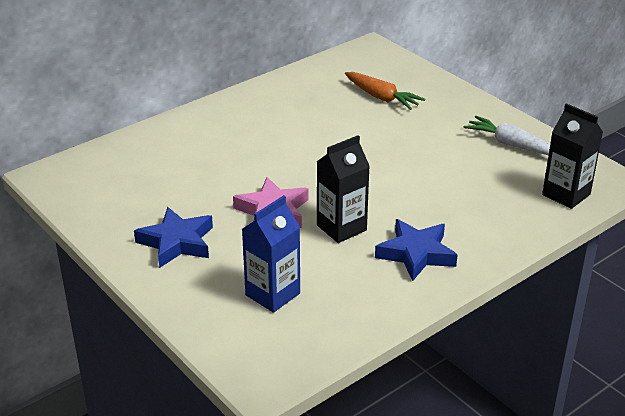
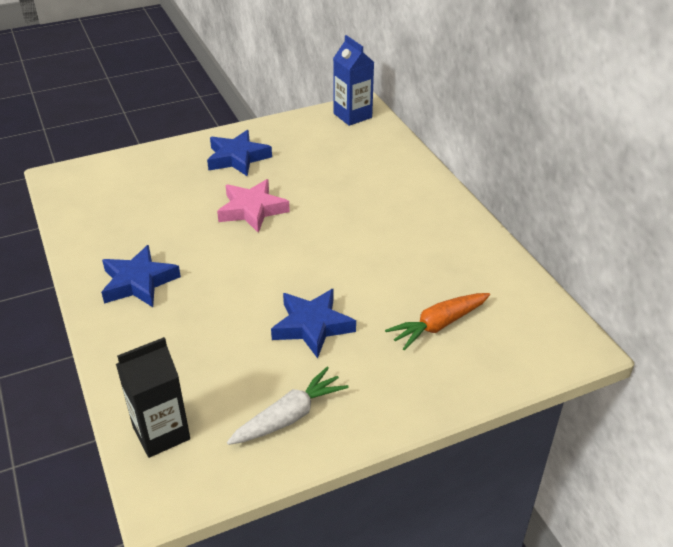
camera: 105 degrees right, 5 degrees up
blue carton [242,195,300,313] -> blue carton moved to [333,35,374,126]
black carton [317,135,370,243] -> none
none -> blue star [271,288,356,358]

